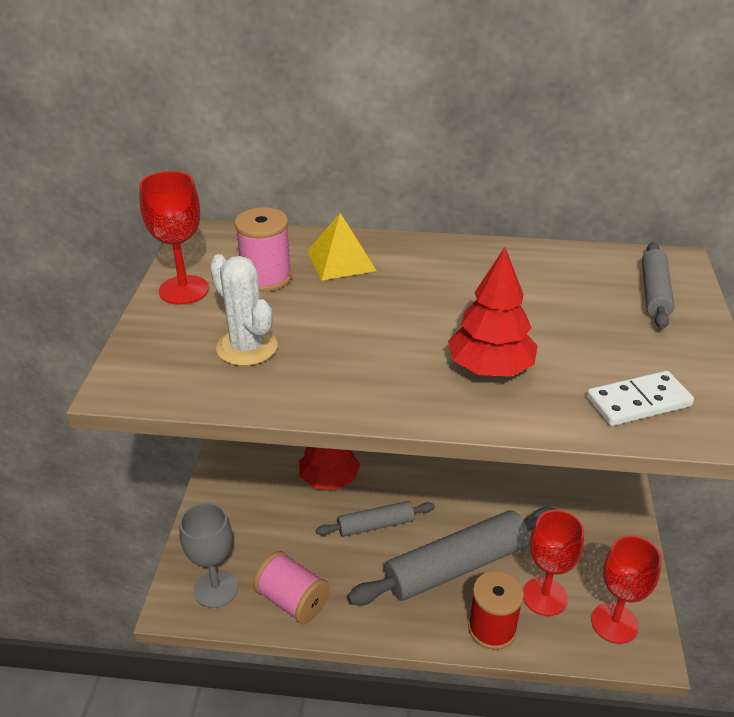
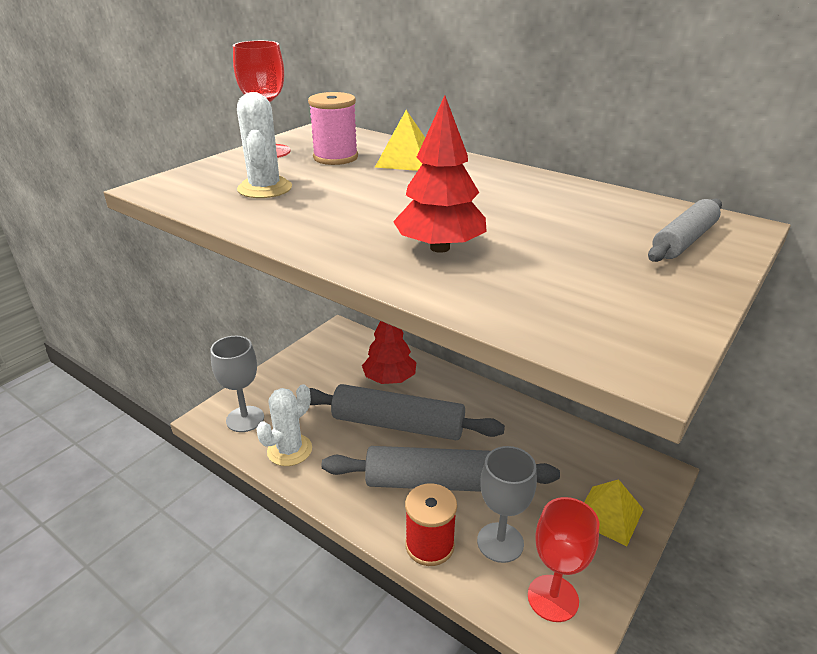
camera: 30 degrees right, 5 degrees down
pink spool [253,551,330,624] -> white cactus [256,384,312,466]
grey rolling pin [316,501,435,537] -> grey rolling pin [309,384,505,440], size x1.85
red goblet [523,510,584,616] -> grey goblet [477,446,537,563]
white domino [586,371,694,426] -> none
none -> yellow pyramid [584,479,644,546]

